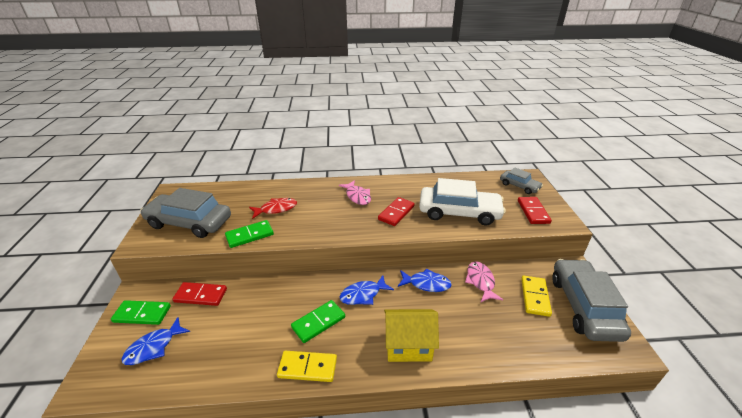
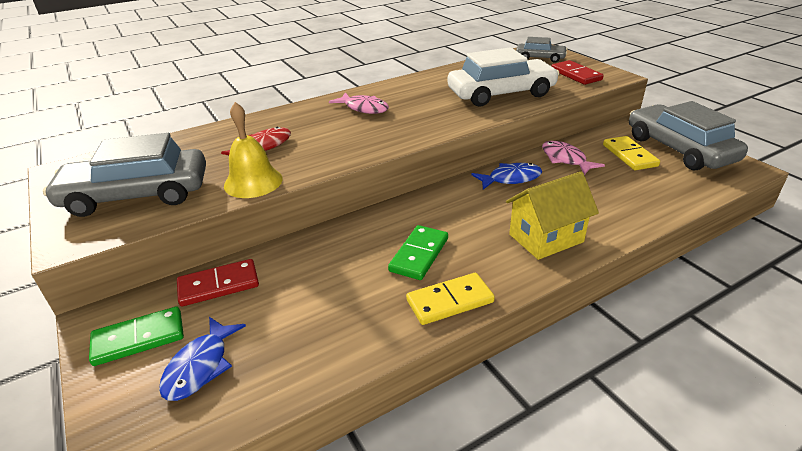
camera: 25 degrees left, 0 degrees up
green domino [225,220,274,248] -> yellow bell [224,102,283,198]
blue fish [340,275,394,305] -> none
red domino [378,197,415,226] -> none

